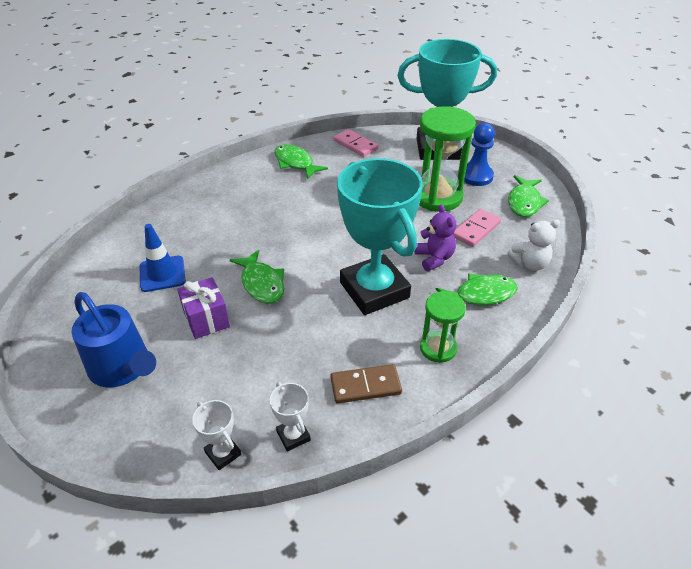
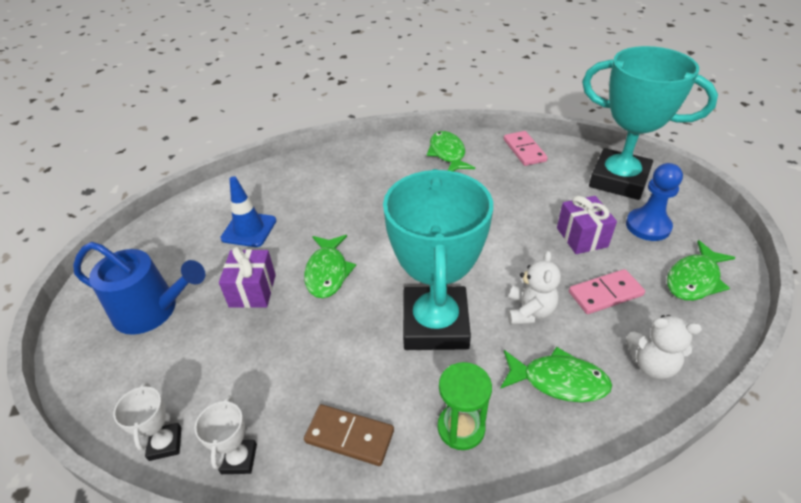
camera: 30 degrees right, 0 degrees up
blue watering can [71,292,156,387] -> blue watering can turned 60 degrees counterclockwise [73,242,205,335]
purple teddy bear [415,204,456,271] -> white teddy bear [508,251,561,325]
green hourglass [419,106,476,212] -> purple gift [557,196,617,254]

